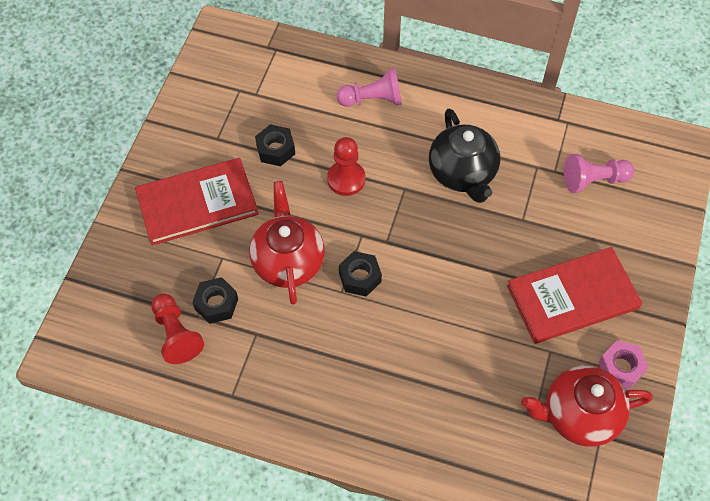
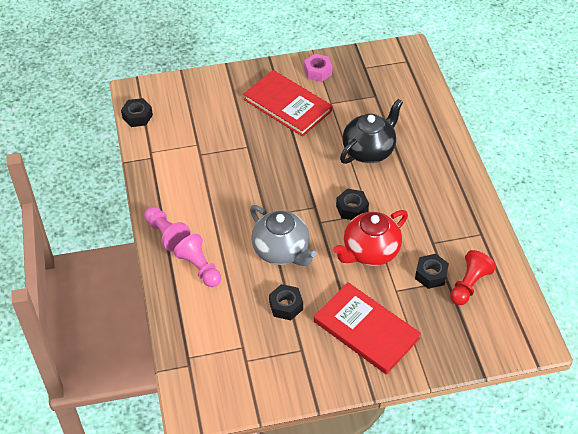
camera: 120 degrees left, 10 degrees down
red pawn [327,137,365,196] -> grey teapot [250,205,317,266]
black teapot [429,109,500,203] -> black teapot moved to [340,99,403,164]
red teapot [521,366,653,446] -> none
pink pawn [564,154,634,193] -> pink pawn moved to [144,207,190,251]
none -> black nut [121,98,153,127]

